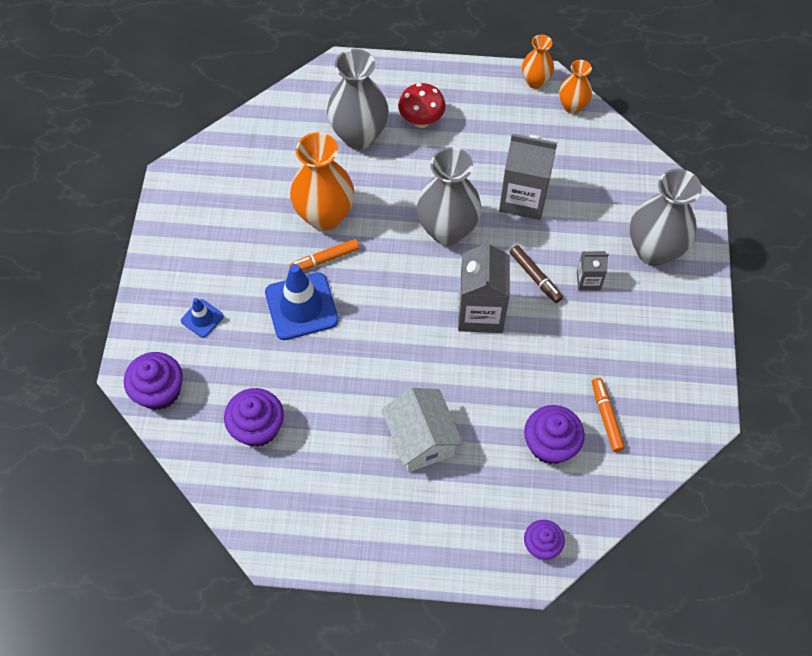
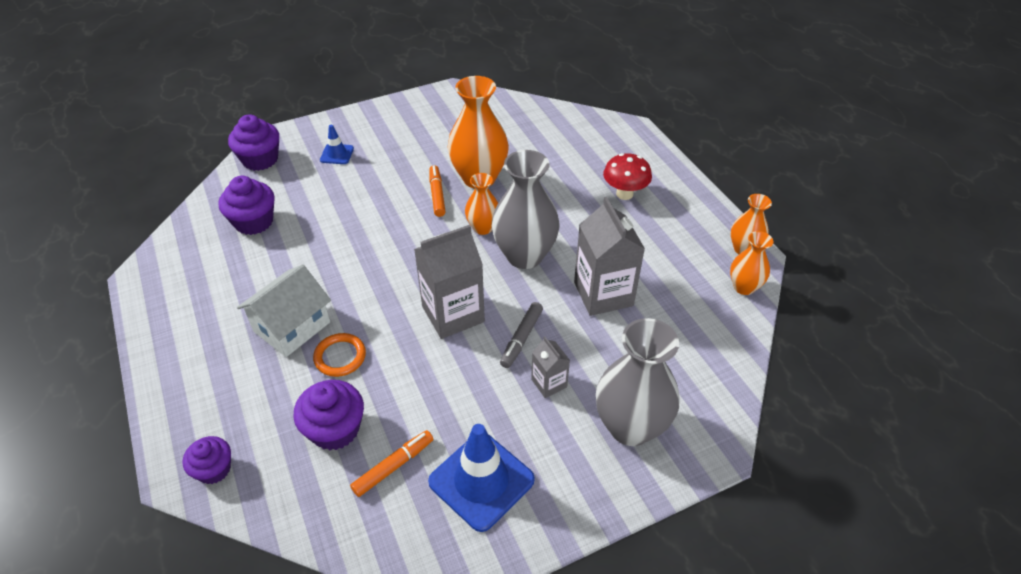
camera: 60 degrees right, 15 degrees down
blue traffic cone [265,264,339,340] -> blue traffic cone moved to [428,424,535,532]
orange marker [289,239,359,271] -> orange marker turned 45 degrees clockwise [429,165,446,217]
grey vase [327,49,389,149] -> none
brown marker [510,245,563,303] -> grey marker [500,302,543,368]
none -> orange ring [313,333,366,377]
none -> orange vase [465,173,498,235]

